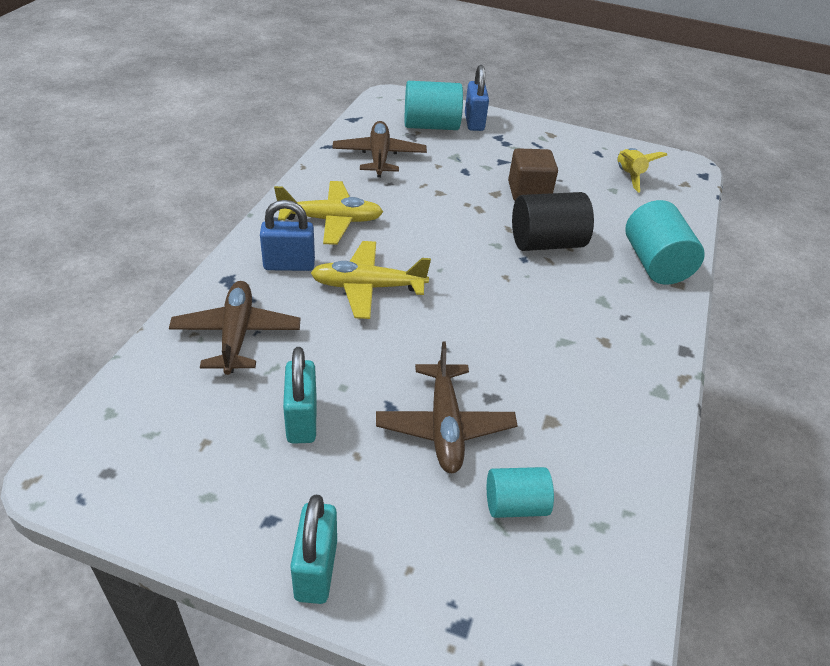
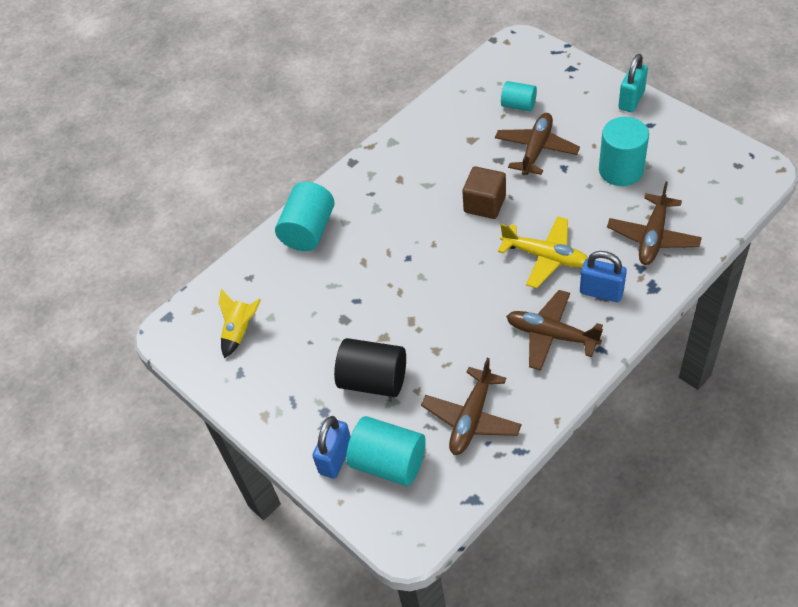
camera: 145 degrees left, 10 degrees up
yellow plane [274,181,383,245] -> brown plane [506,290,603,371]
turquoise padlock [283,347,317,444] -> turquoise cylinder [599,117,649,186]
brown cube [508,148,558,201] -> brown cube moved to [462,166,506,219]
black cylinder [512,192,594,251] -> black cylinder moved to [334,338,406,397]

